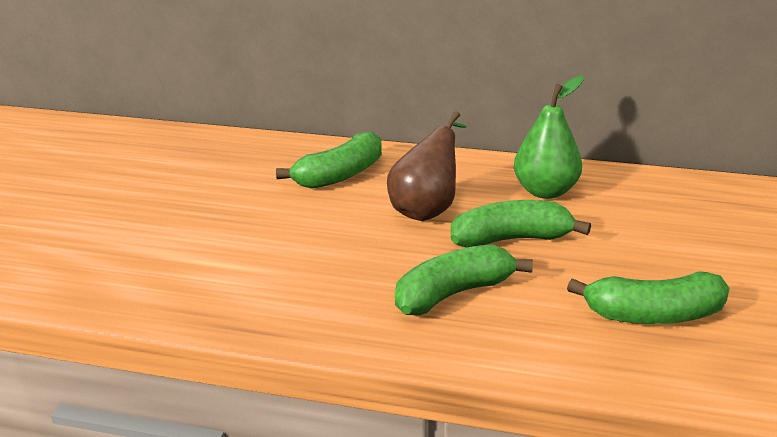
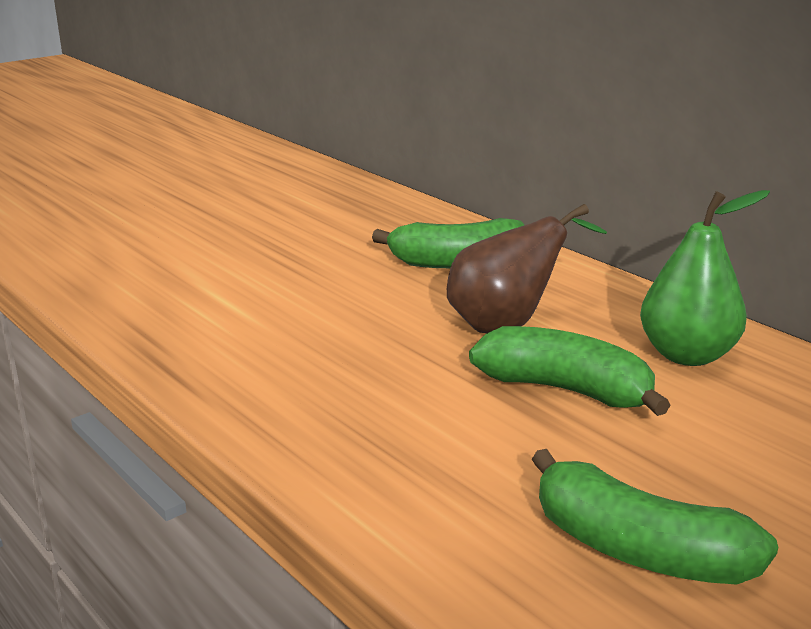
camera: 35 degrees right, 5 degrees down
green banana [395,244,533,315] -> none

